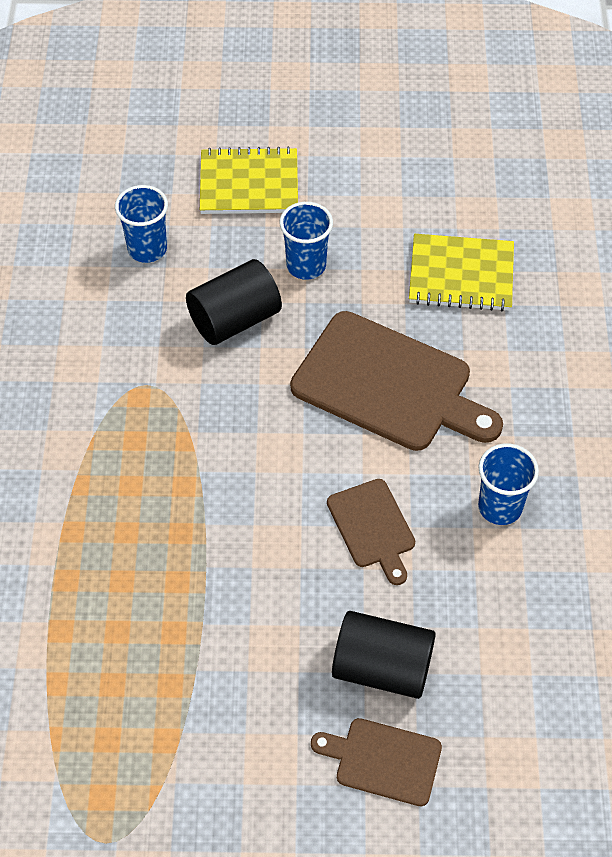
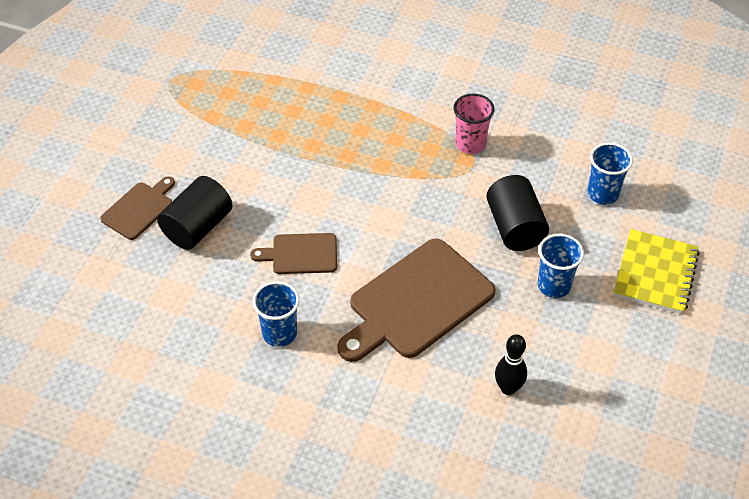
camera: 110 degrees right, 5 degrees down
yellow notebook [409,234,514,311] -> black bowling pin [495,334,527,395]
none -> pink cup [453,94,495,154]

